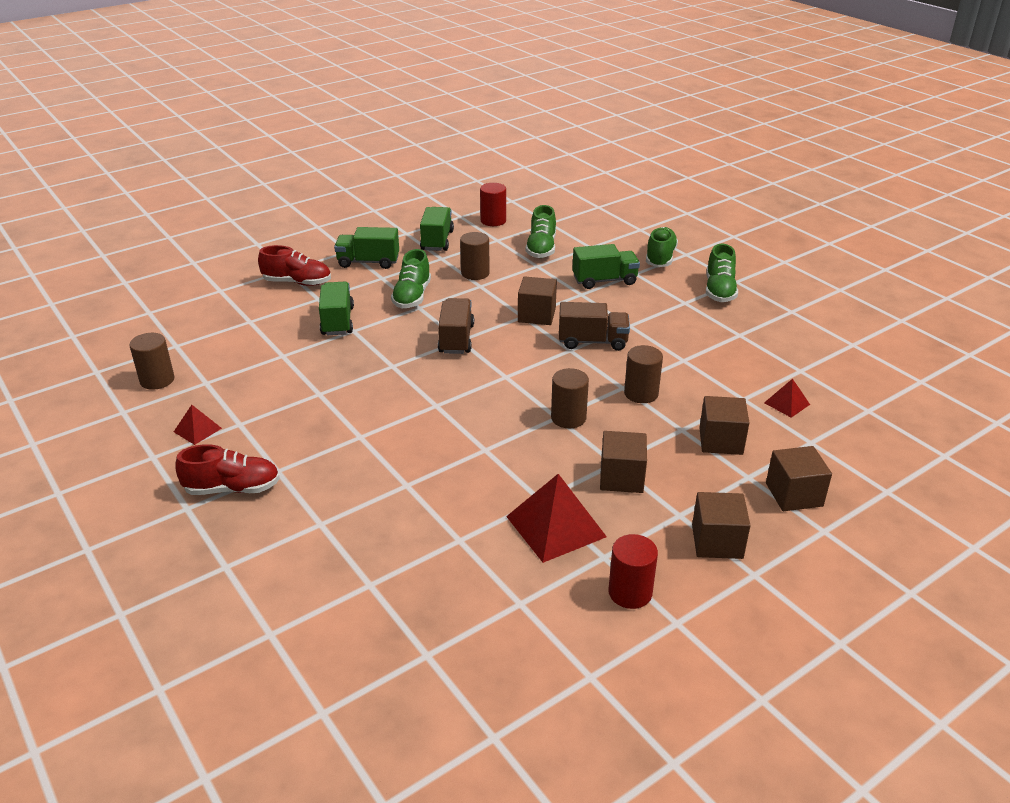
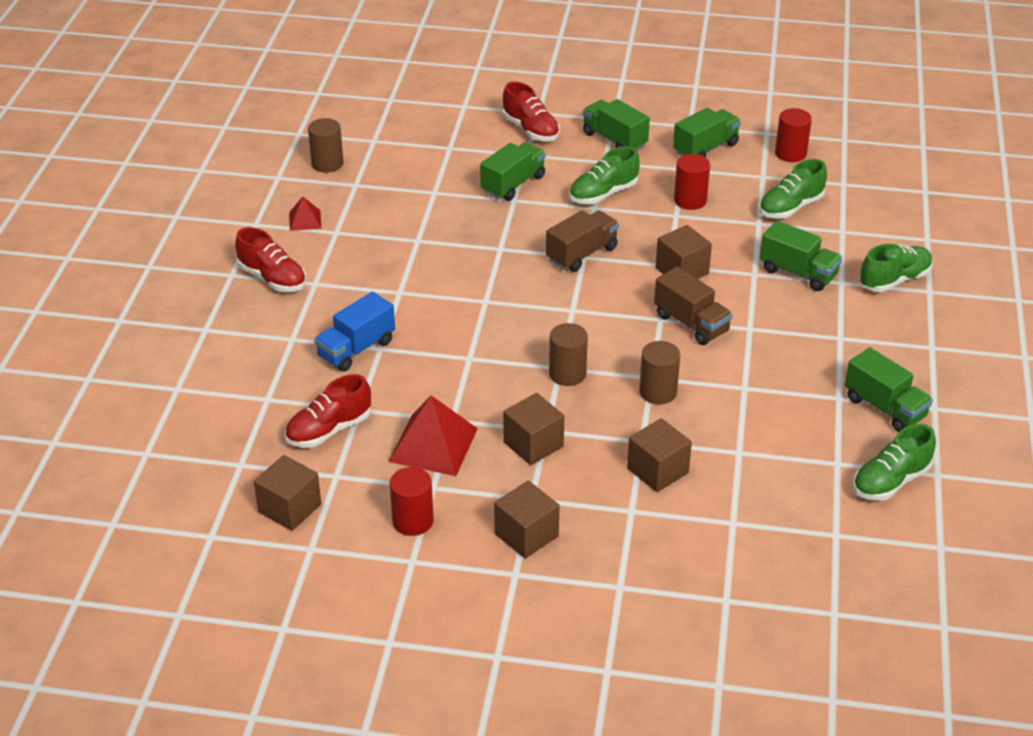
camera: 45 degrees right, 5 degrees up
brown cylinder [460,232,490,280] -> red cylinder [674,154,710,210]
green shoe [706,244,738,302] -> green shoe moved to [853,424,936,501]
red pyramid [764,379,810,417] -> none
brown cube [766,446,832,511] -> brown cube moved to [254,455,321,531]
none -> red shoe [285,374,371,448]
none -> blue truck [314,292,395,372]
none -> green truck [845,347,933,432]

